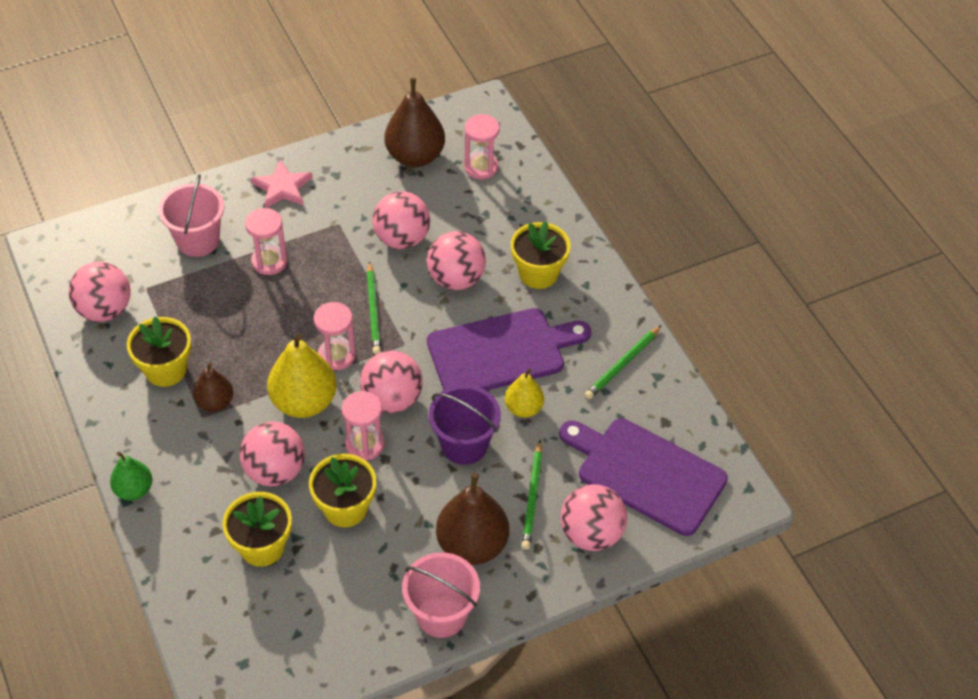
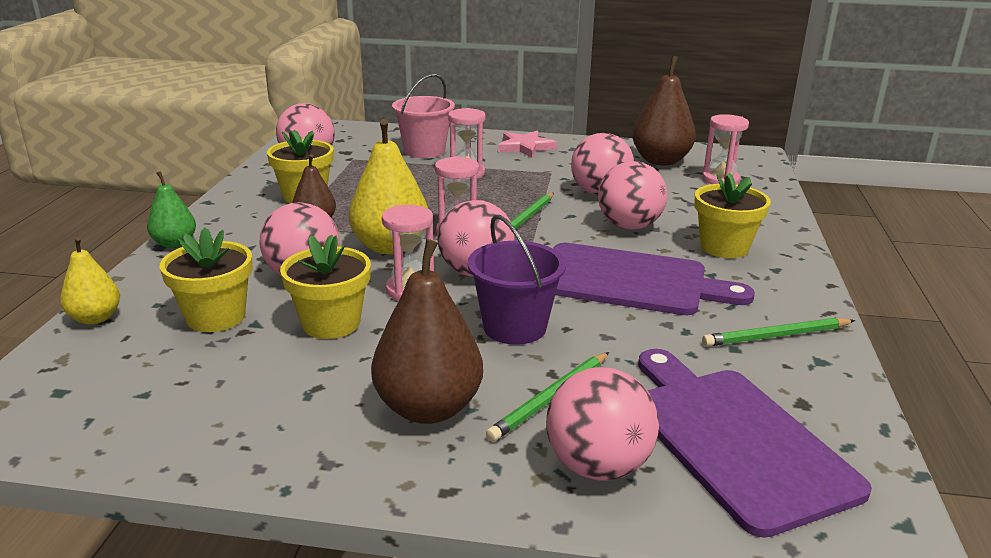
camera: 35 degrees right, 25 degrees down
pink bucket [402,552,480,638] -> none
yellow pear [505,368,544,418] -> yellow pear moved to [60,237,120,325]

